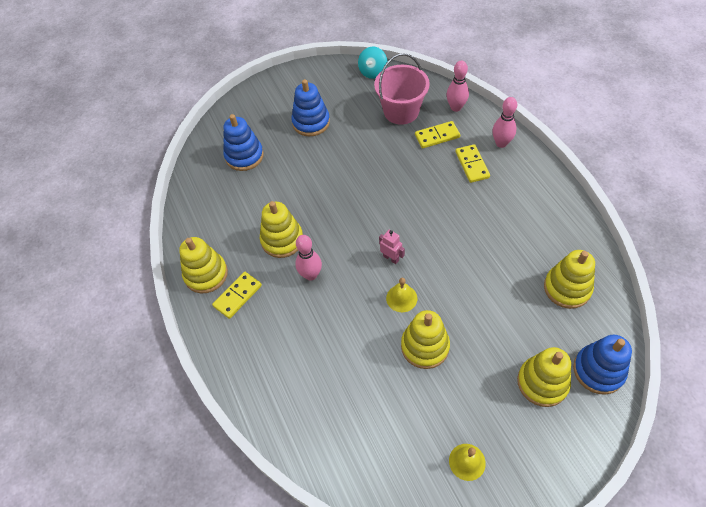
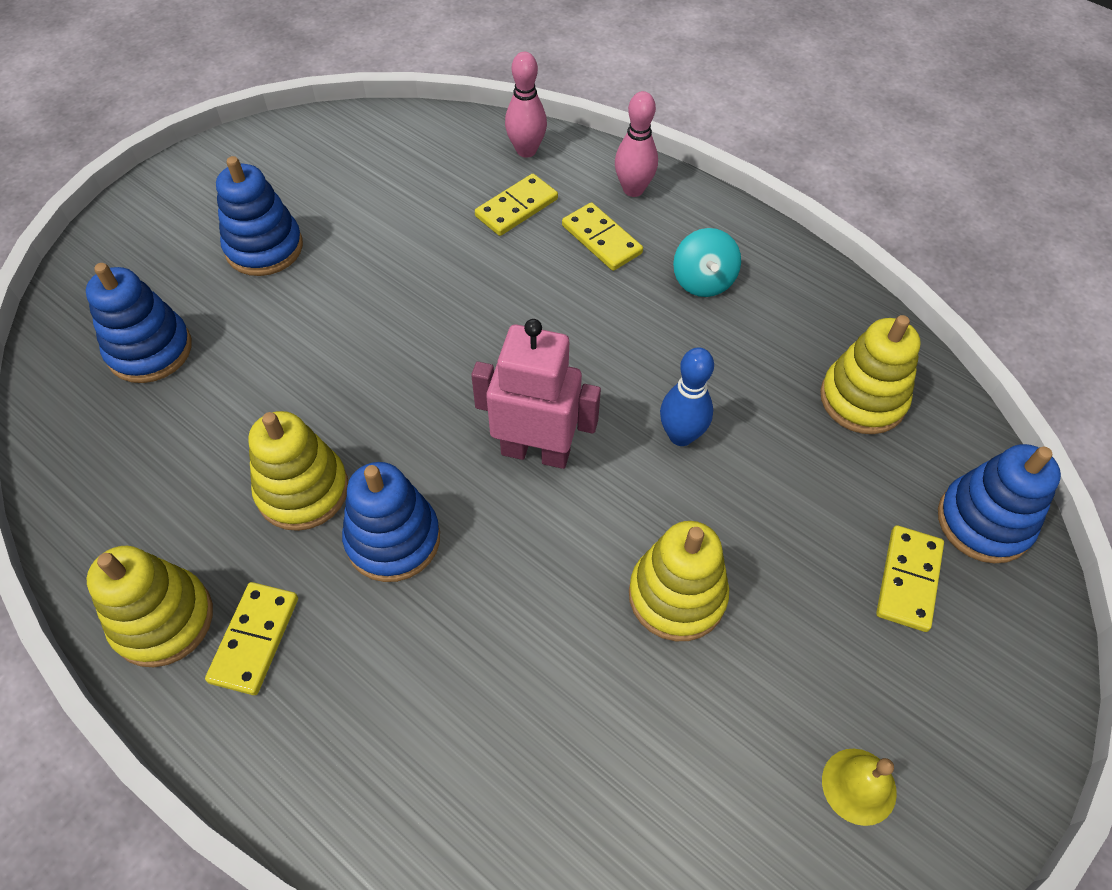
camera: 30 degrees left, 0 degrees up
pink bowling pin [295,235,322,281] -> blue stacking toy [342,462,440,582]
turquoise spinning top [358,46,387,79] -> turquoise spinning top moved to [673,228,741,297]
pink bucket [374,53,430,125] -> none
pink robot [379,230,405,264] -> pink robot [471,319,601,469], size x2.04
yellow bell [386,278,417,312] -> none
yellow stacking toy [517,347,571,407] -> yellow domino [876,525,944,632]
none -> blue bowling pin [660,348,714,446]

